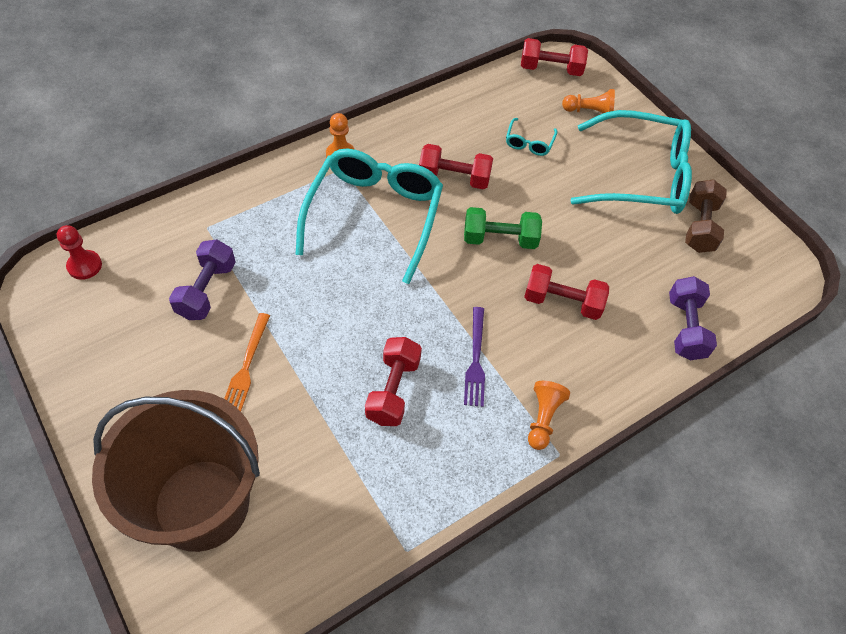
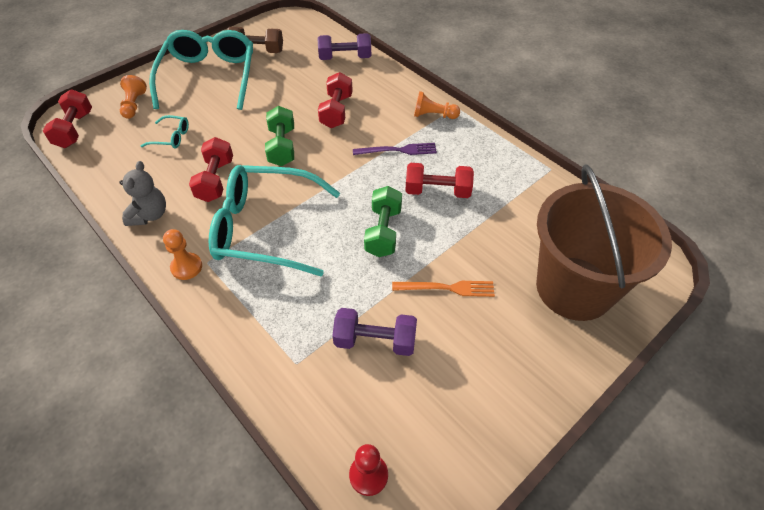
camera: 95 degrees left, 5 degrees down
none -> grey teddy bear [119,161,166,226]
none -> green dumbbell [364,186,402,257]

